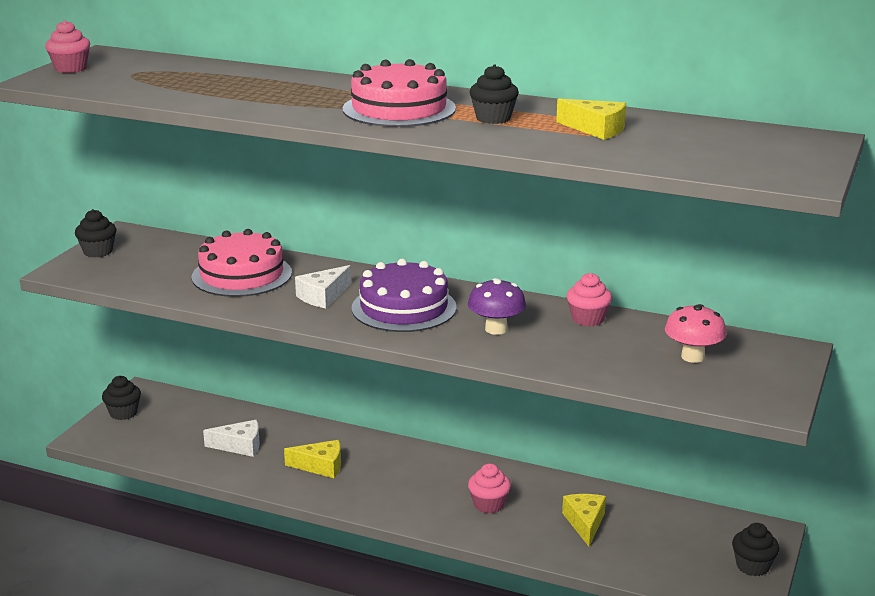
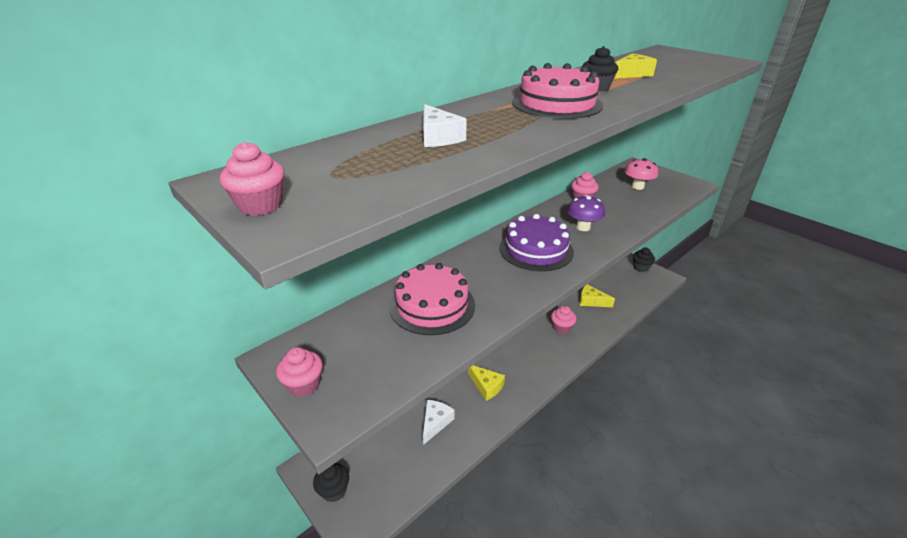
camera: 65 degrees left, 10 degrees up
black cupcake [75,209,117,258] -> pink cupcake [276,347,323,397]
yellow cheese [284,440,341,478] -> yellow cheese turned 105 degrees clockwise [468,365,505,401]
white cheese [295,265,351,308] -> white cheese moved to [423,104,467,147]

